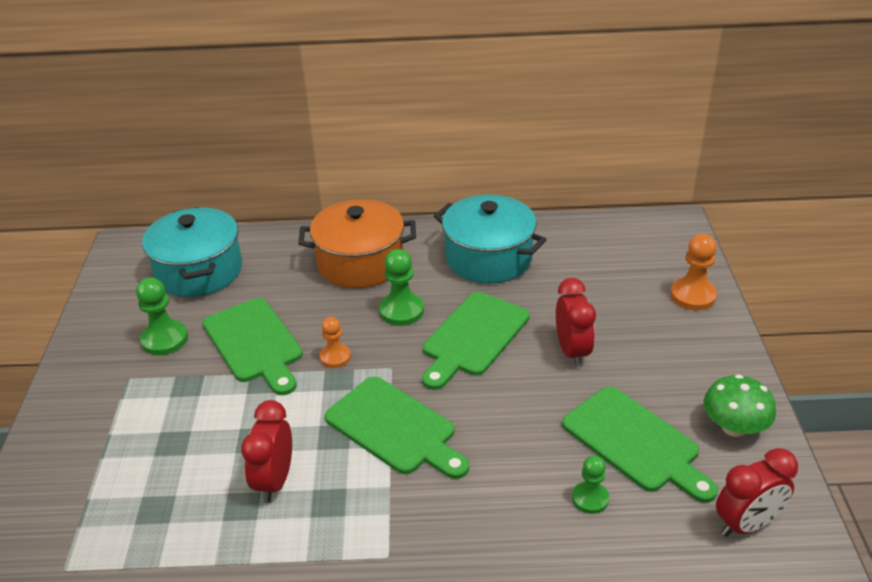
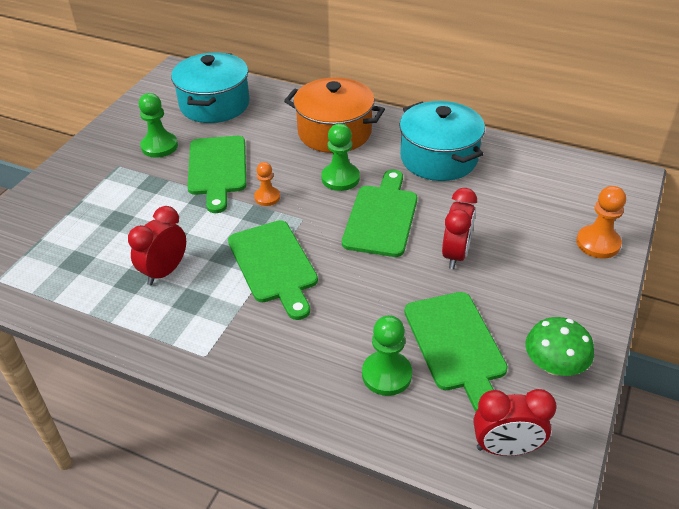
camera: 25 degrees right, 5 degrees up
green cutting board [422,292,530,390] -> green cutting board turned 135 degrees clockwise [342,170,417,257]
green pawn [572,455,609,514] -> green pawn [362,315,412,396], size x1.54

